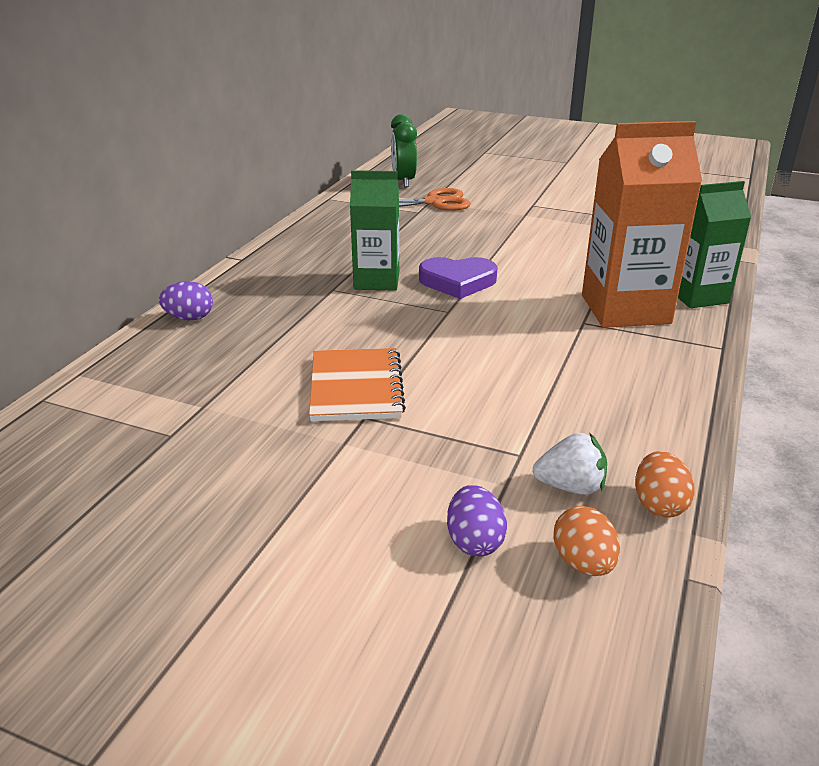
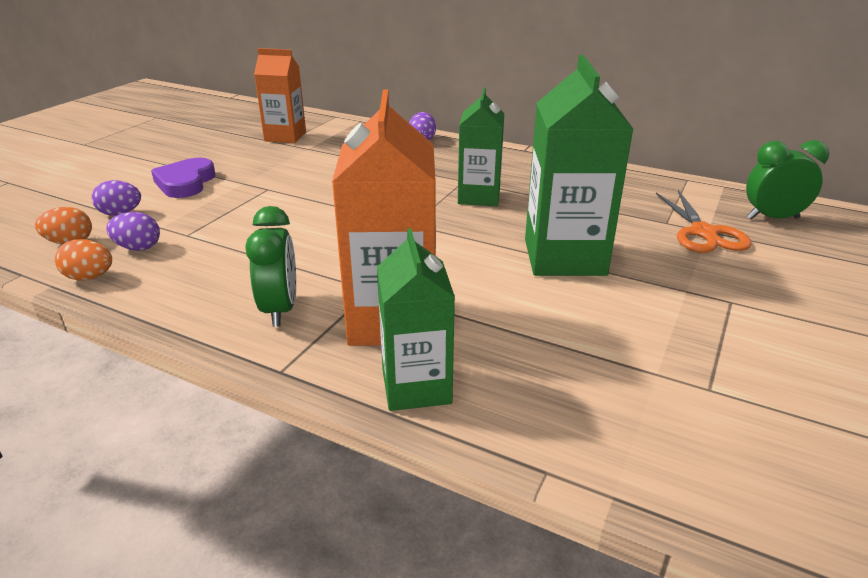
camera: 95 degrees right, 0 degrees up
orange notebook [309,348,406,421] -> none
purple heart [419,257,497,299] -> purple heart moved to [151,158,216,198]
white strawberry [533,433,607,495] -> purple egg [106,212,160,251]
none -> green clock [246,206,296,327]
none -> orange carton [254,48,306,143]
none -> green carton [525,55,633,276]

